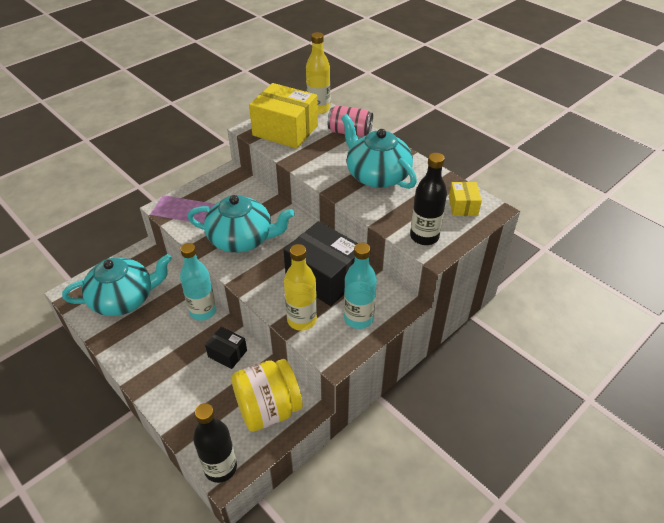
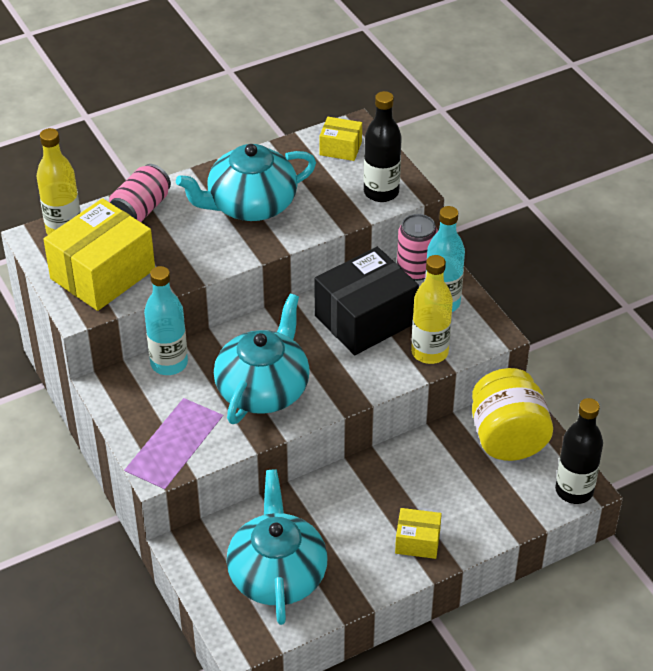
camera: 75 degrees left, 0 degrees up
turquoise bottle [180,243,216,321] -> turquoise bottle moved to [144,266,188,375]
black box [205,327,247,369] -> none
none -> yellow box [395,508,442,559]
none -> pink can [397,214,438,281]

